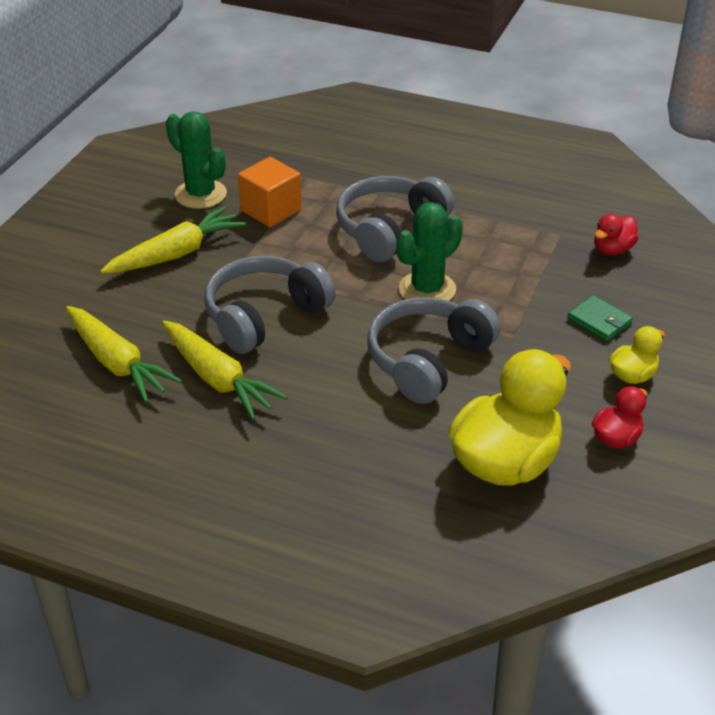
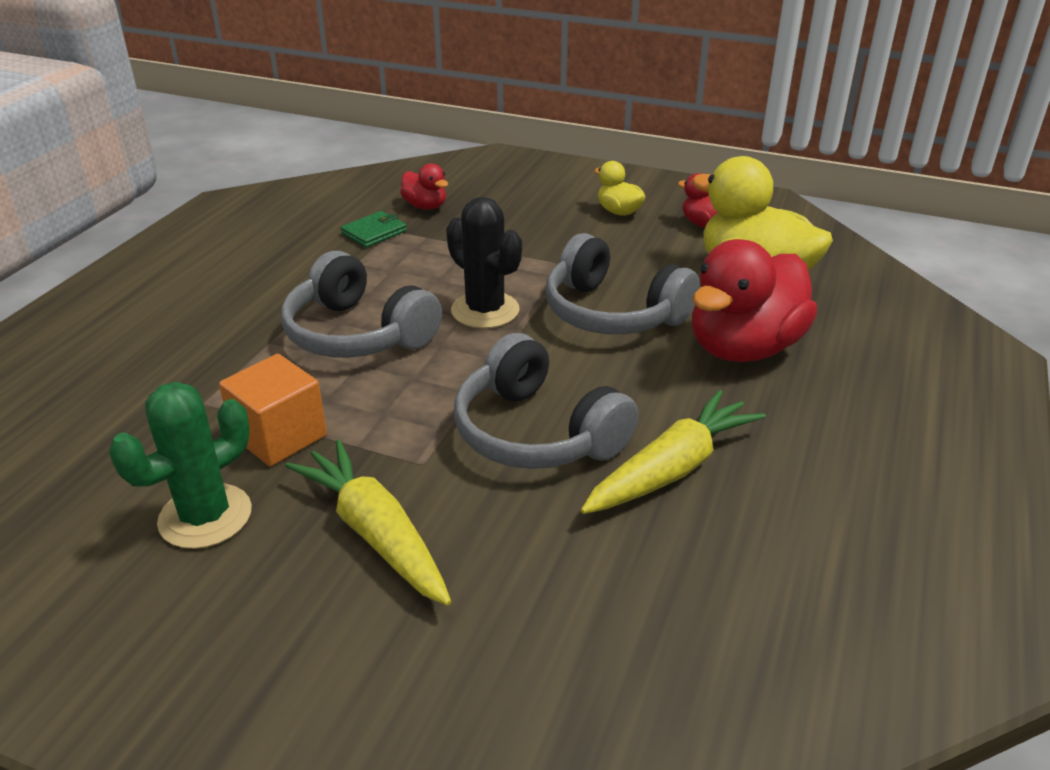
camera: 90 degrees left, 5 degrees down
yellow carrot [66,306,182,403] -> none
green cactus [396,202,463,301] -> black cactus [446,197,522,329]
green wallet [567,295,633,341] -> green wallet moved to [341,211,407,248]
none -> red duck [692,239,817,362]

